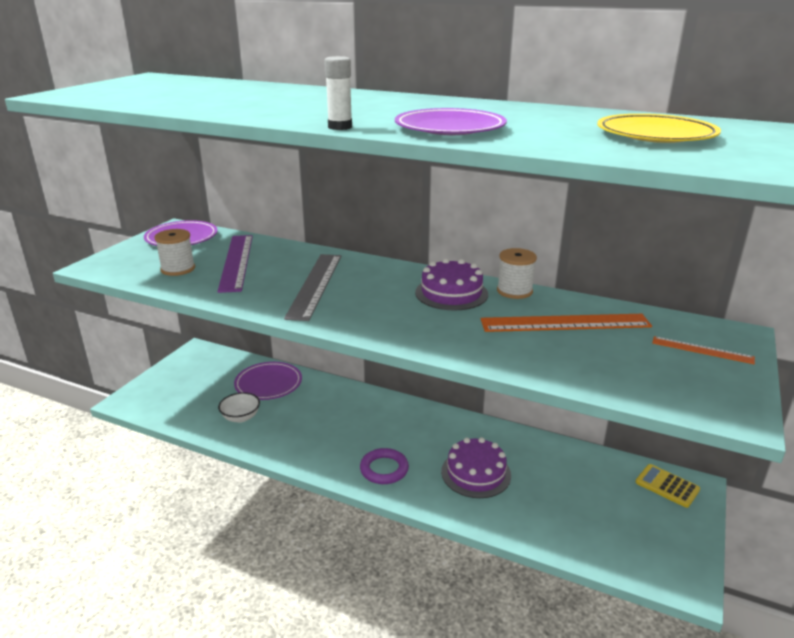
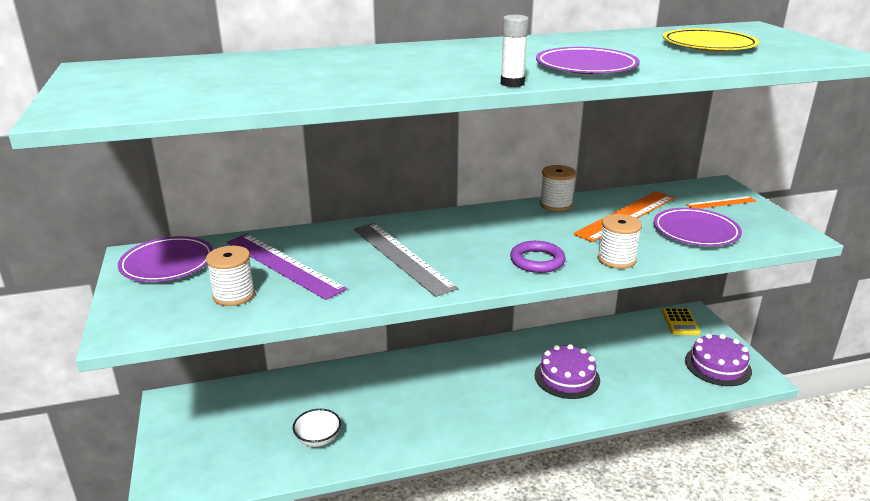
camera: 40 degrees left, 0 degrees up
purple plate [234,362,302,400] -> purple plate moved to [654,208,742,246]
purple ring [360,448,409,484] -> purple ring moved to [510,241,566,273]
purple cake [415,258,488,310] -> purple cake moved to [685,334,752,386]
yellow calculator [636,464,700,508] -> yellow calculator turned 90 degrees counterclockwise [662,308,701,335]
none -> white spool [598,214,642,269]

